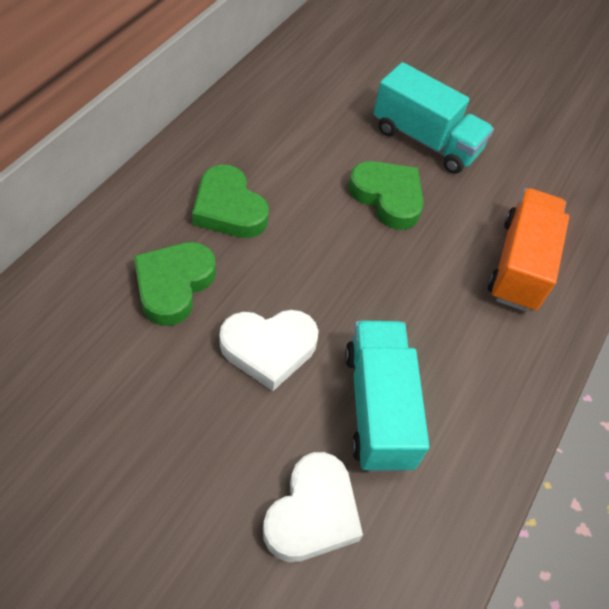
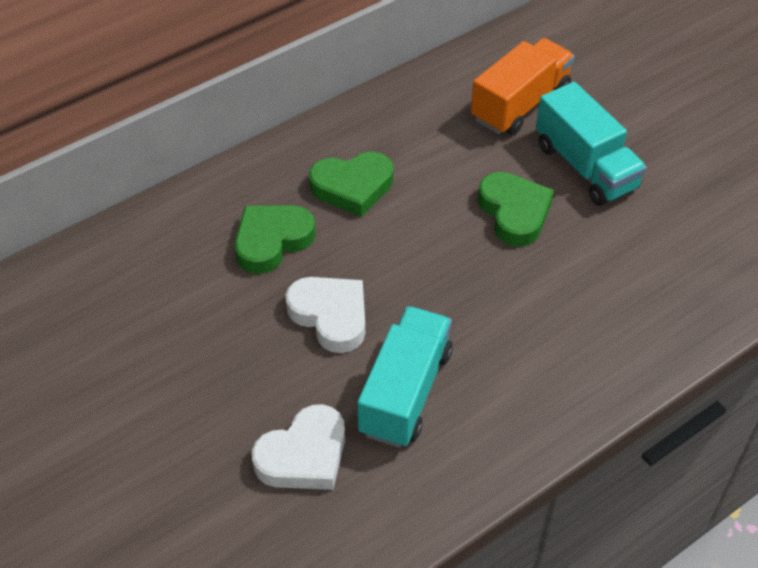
camera: 30 degrees right, 5 degrees down
green heart [192,165,269,238] -> green heart turned 90 degrees counterclockwise [309,152,393,217]
white heart [220,310,319,391] -> white heart turned 150 degrees counterclockwise [285,277,365,353]
orange truck [488,188,569,312] -> orange truck moved to [471,38,575,135]

